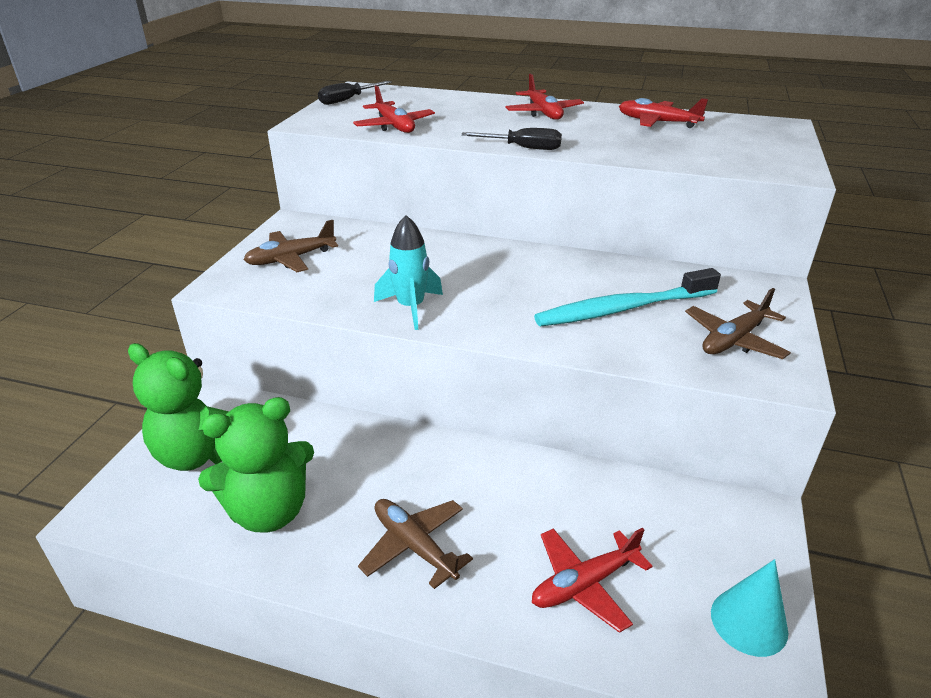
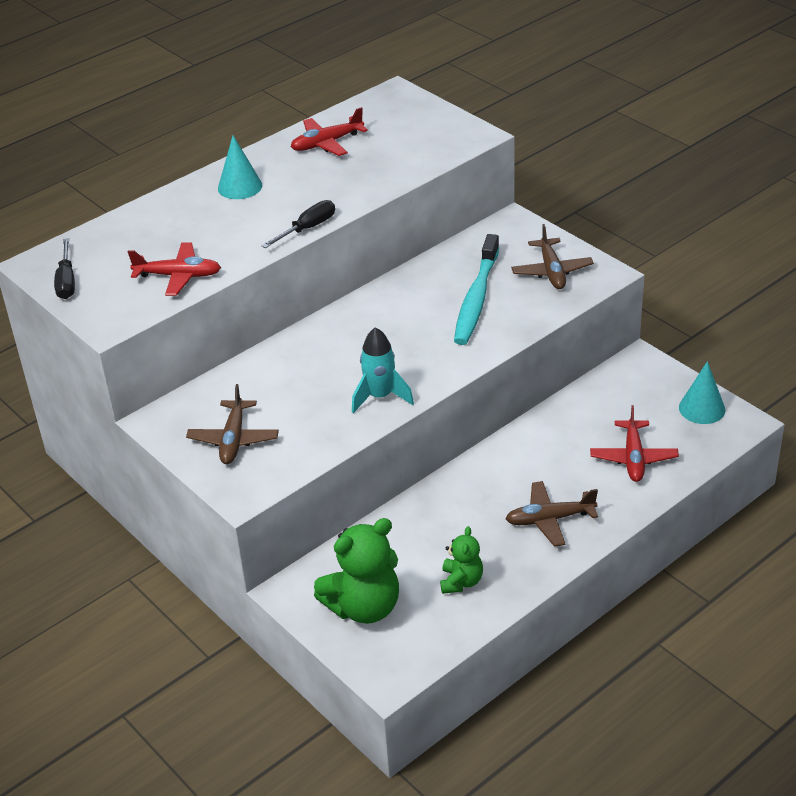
camera: 55 degrees left, 5 degrees up
green teddy bear [198,397,314,532] -> green teddy bear [440,526,483,594], size x0.55
red plane [505,74,584,120] -> turquoise cone [218,135,262,199]

